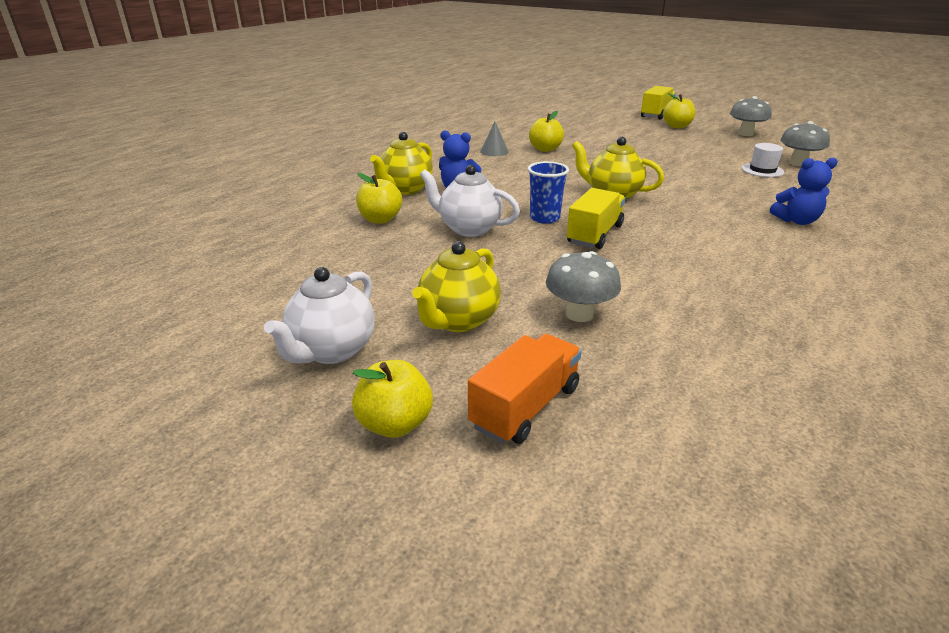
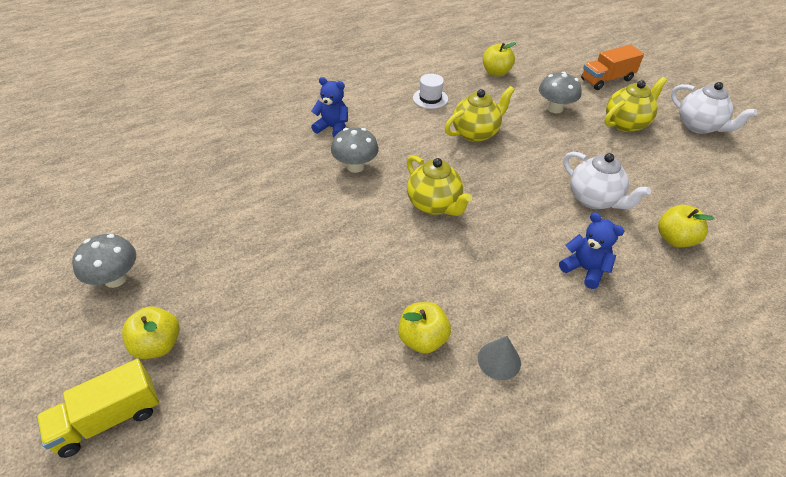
camera: 155 degrees left, 15 degrees up
white teapot [264,267,374,364] -> white teapot turned 90 degrees clockwise [671,82,757,134]
yellow apple [352,360,433,438] -> yellow apple moved to [483,42,516,77]
yellow teapot [370,132,433,195] -> yellow teapot moved to [445,86,515,142]
blue cup [527,161,569,224] -> none
yellow truck [567,188,625,249] -> none
white hat [742,143,785,177] -> white hat moved to [413,74,448,109]
grey mushroom [780,121,830,166] -> grey mushroom moved to [331,127,379,173]

